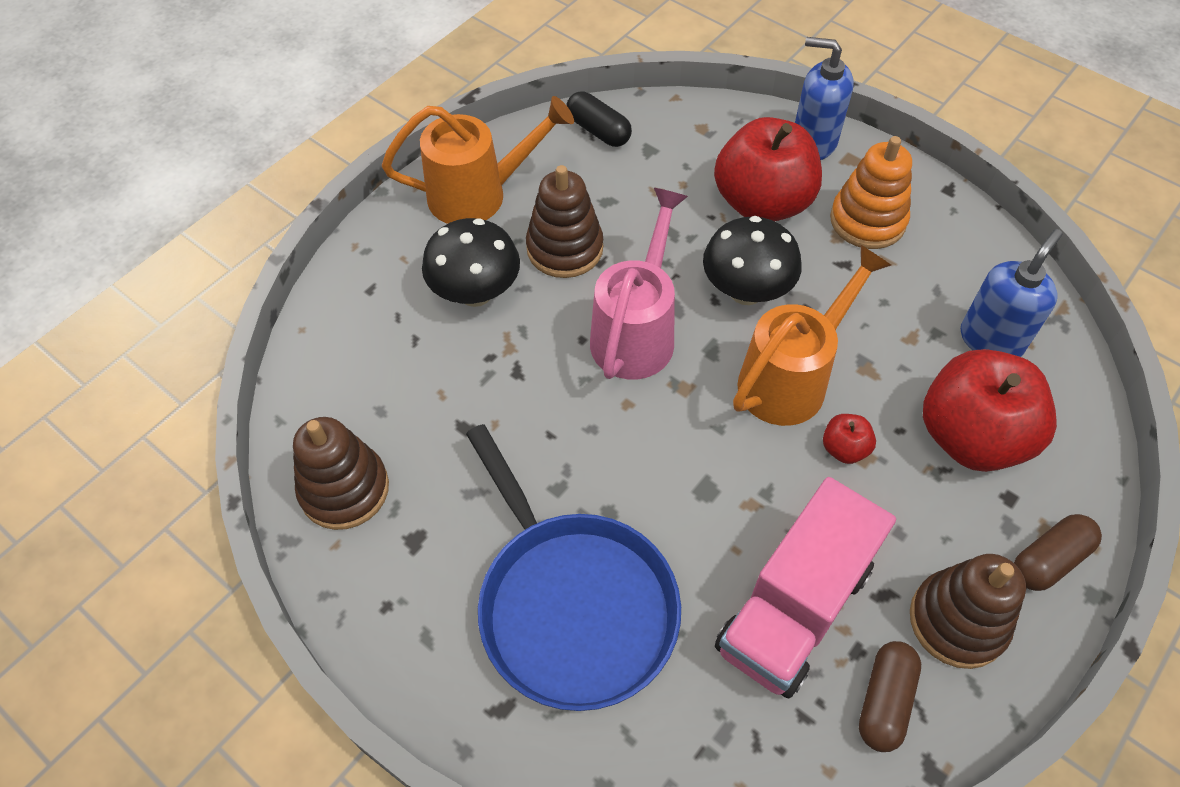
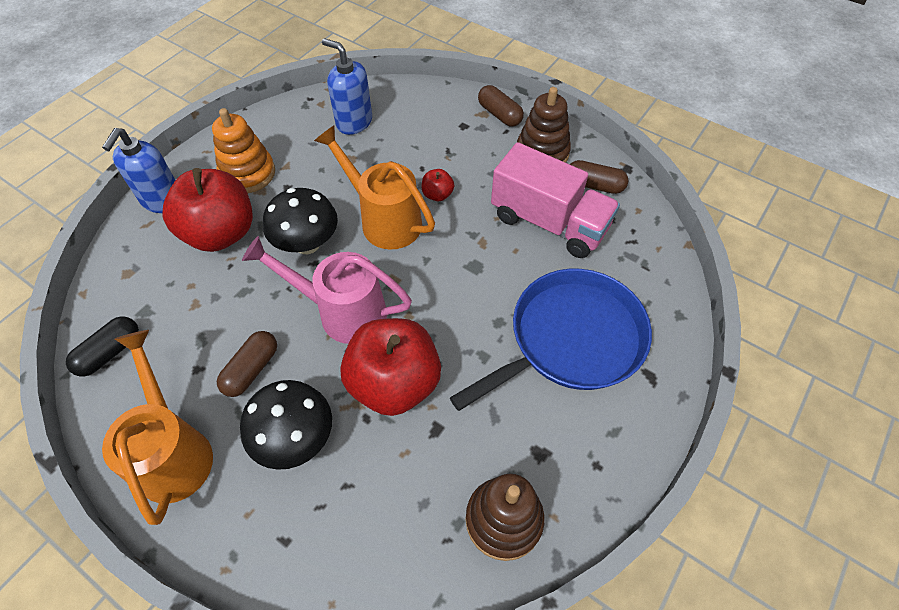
camera: 95 degrees left, 0 degrees up
brown stacking toy [526,165,603,278] -> brown capsule [217,331,277,397]
red apple [923,349,1057,472] -> red apple moved to [340,318,441,416]

